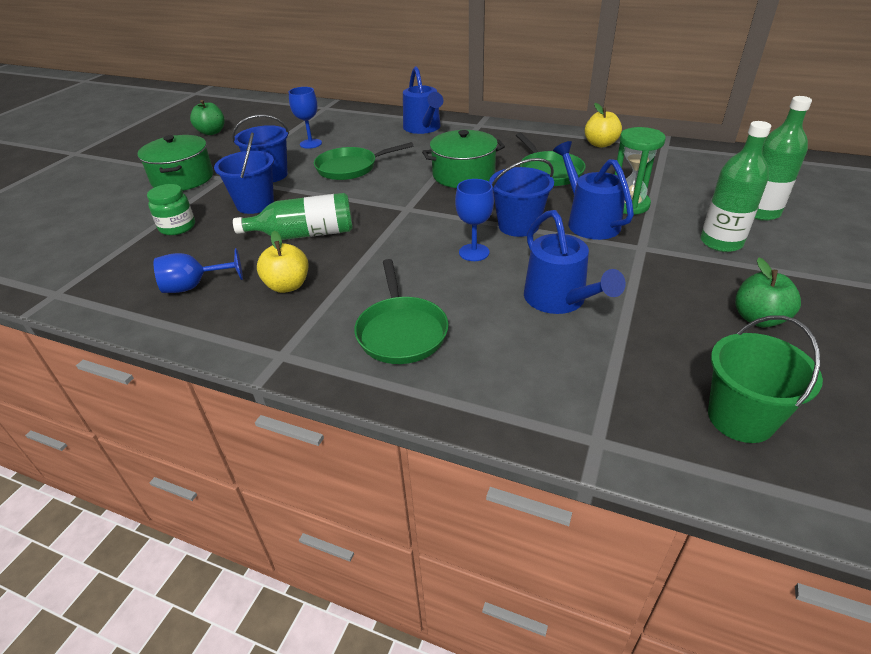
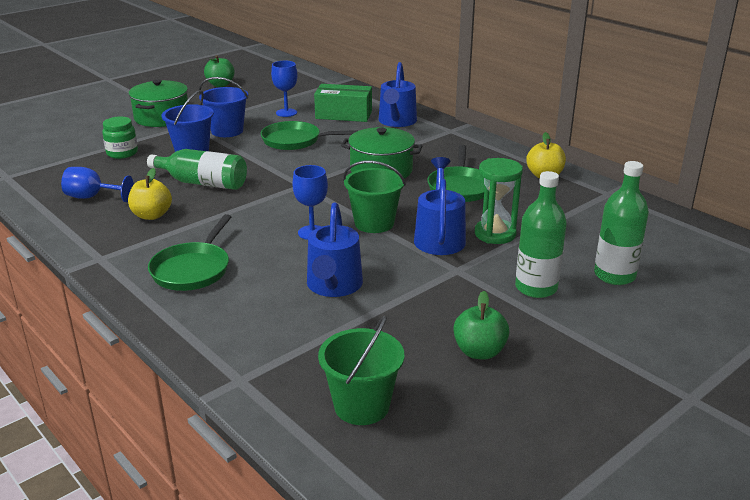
camera: 25 degrees right, 10 degrees down
blue bucket [489,158,554,237] -> green bucket [343,160,406,233]
none -> green box [314,84,372,122]

